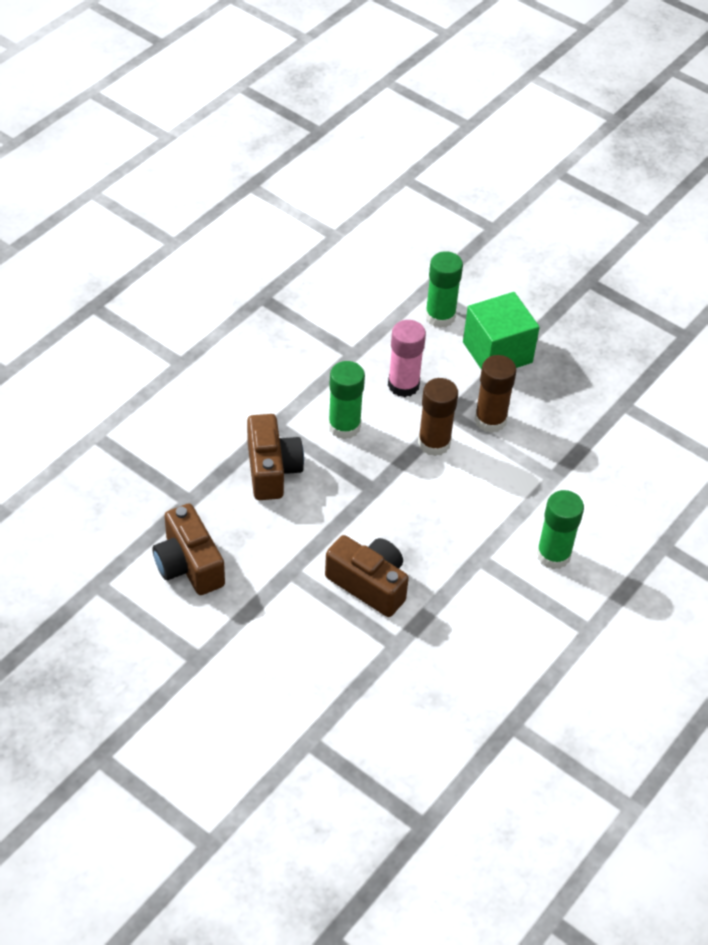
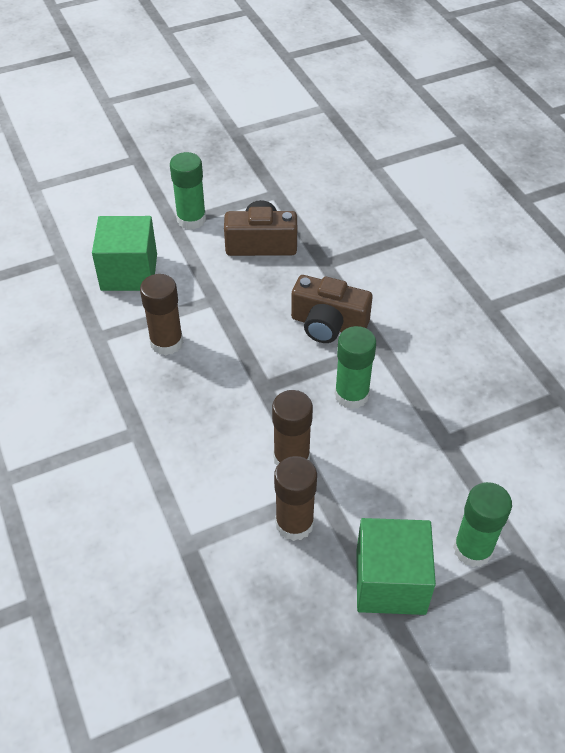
camera: 120 degrees right, 0 degrees up
brown camera [325,535,409,617] -> brown glue stick [140,274,183,355]
pink glue stick [388,320,426,397] -> none
green glue stick [536,490,584,569] -> green glue stick moved to [170,152,206,230]
none -> green cube [92,216,157,291]

